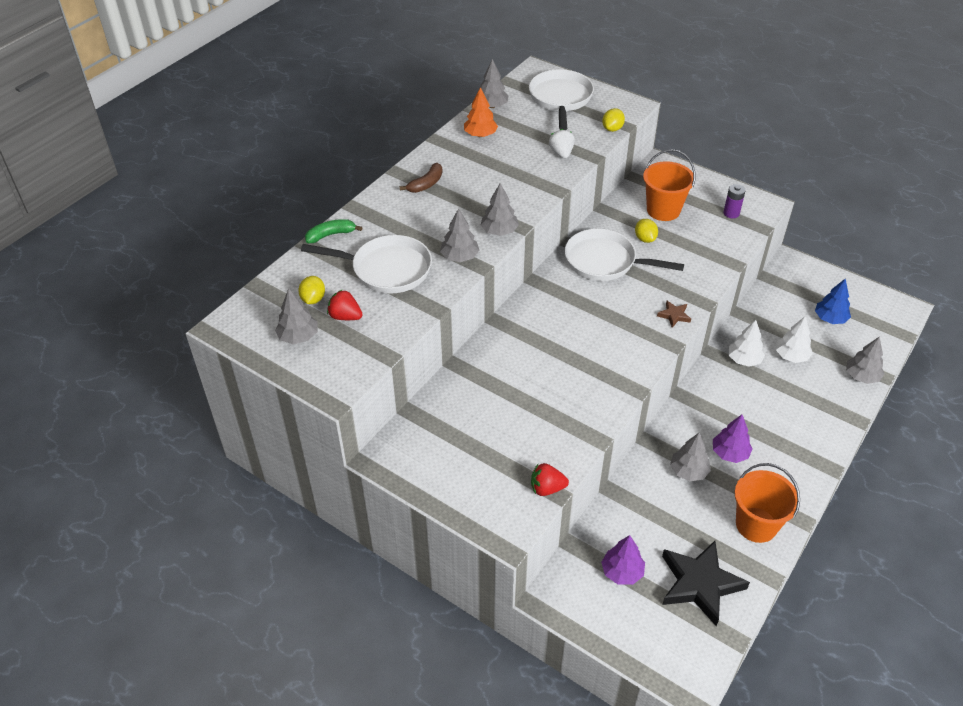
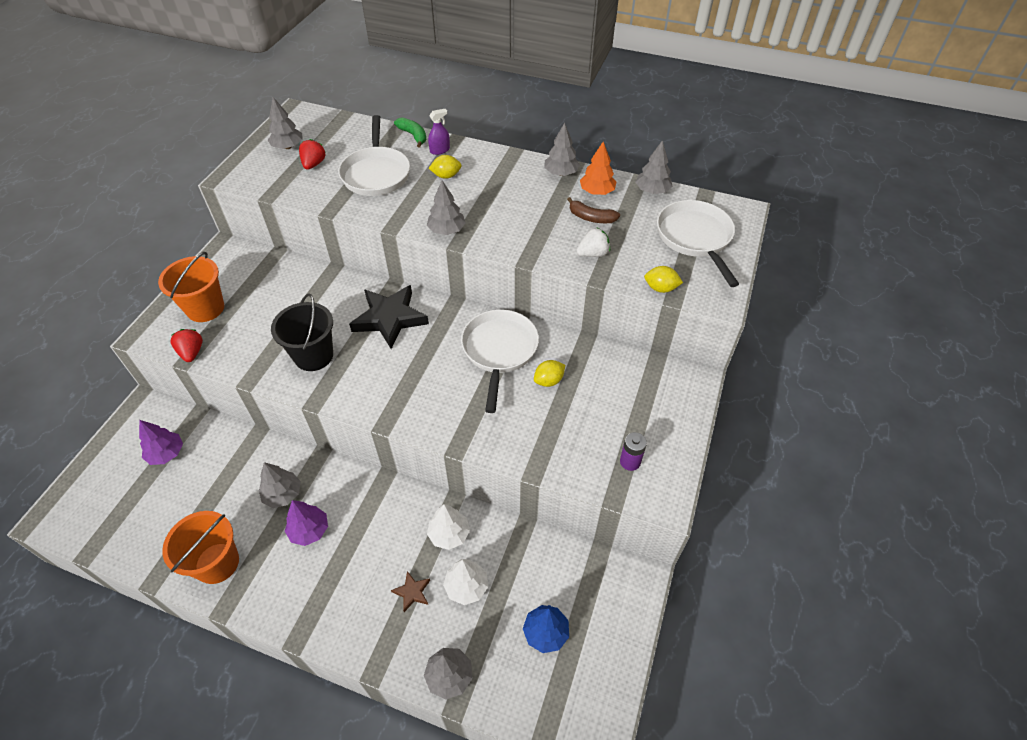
camera: 75 degrees right, 5 degrees up
yellow lemon [298,276,325,304] -> yellow lemon moved to [429,155,462,179]
brown banana [400,163,442,193] -> brown banana moved to [567,197,620,223]
grey tree [440,208,480,262] -> grey tree moved to [544,123,580,176]
white pan [529,69,594,130] -> white pan turned 90 degrees counterclockwise [657,200,739,287]
orange bucket [643,149,695,221] -> orange bucket moved to [158,252,224,322]
brown star [657,301,691,327] -> brown star moved to [391,571,430,612]
black star [662,541,750,626] -> black star moved to [349,285,429,349]
none -> black bucket [271,293,333,371]
none -> purple spray bottle [428,109,450,155]

